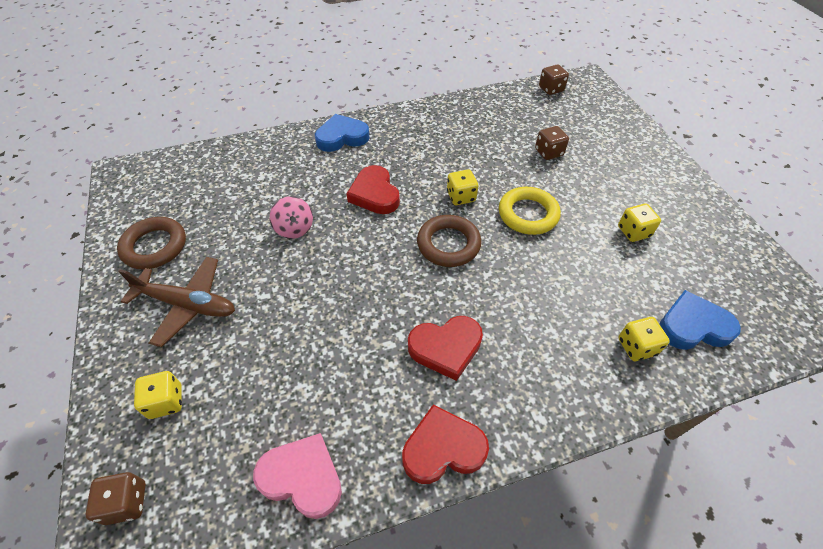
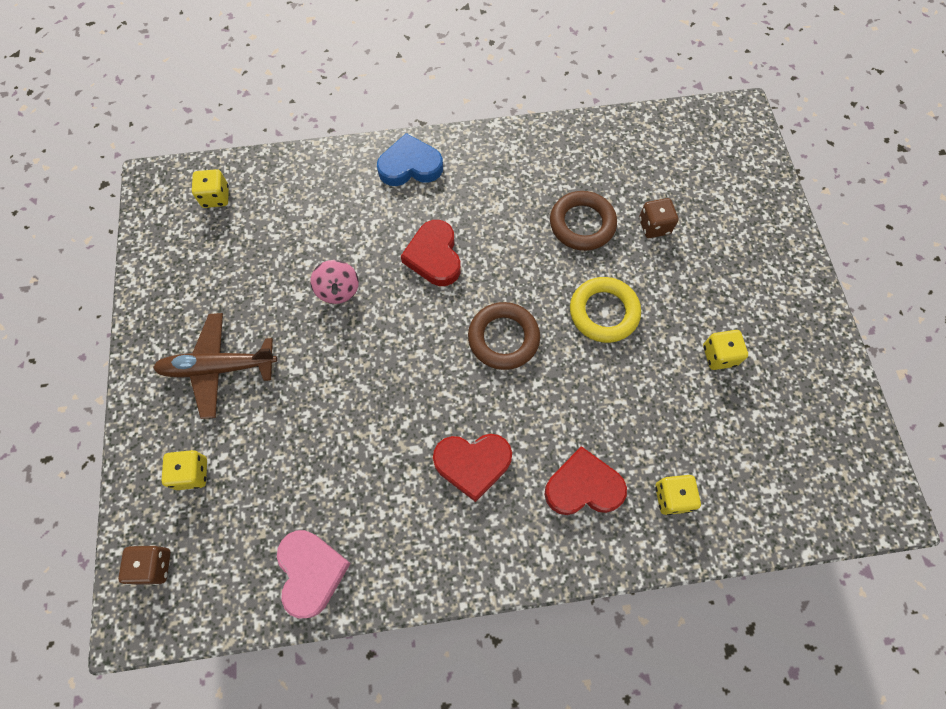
camera: 10 degrees right, 15 degrees up
brown ring [117,217,186,270] -> brown ring moved to [550,191,617,251]
brown plane [118,257,235,347] -> brown plane turned 150 degrees clockwise [153,313,277,419]
pink heart [253,433,342,519] -> pink heart turned 45 degrees clockwise [277,530,351,618]
red heart [402,404,489,484] -> red heart moved to [545,446,627,515]
yellow dice [447,169,478,205] -> yellow dice moved to [192,169,229,208]
brown dice [539,65,569,95] -> none
blue heart [660,290,741,350] -> none

